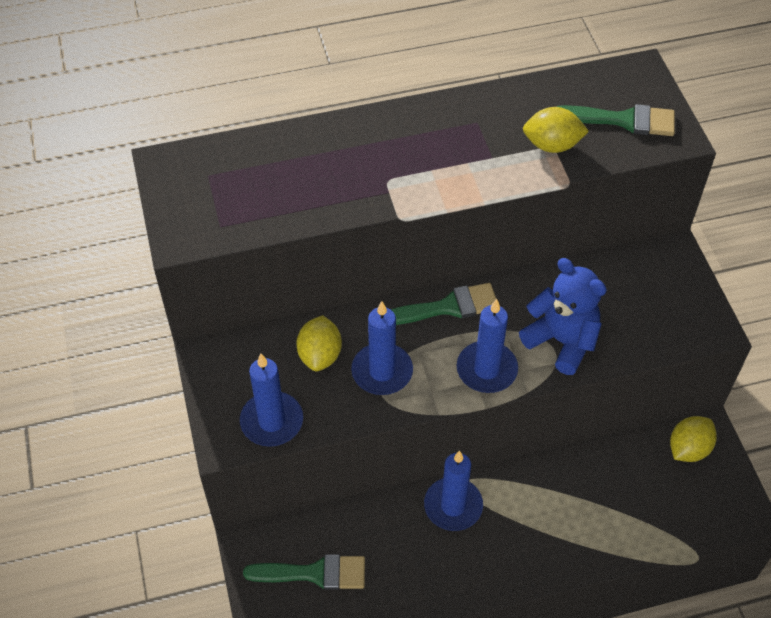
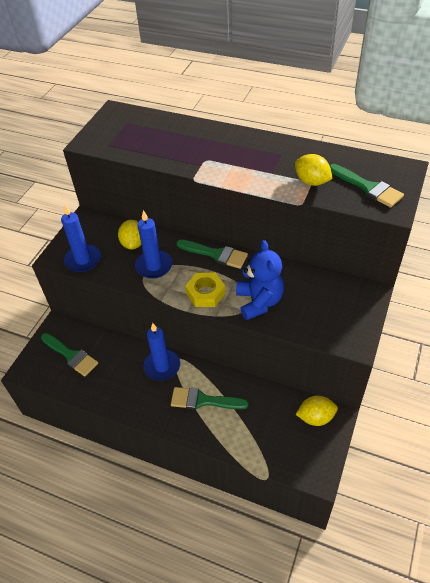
camera: 40 degrees right, 5 degrees down
yellow lemon [296,315,342,371] -> yellow lemon turned 45 degrees counterclockwise [118,220,141,249]
blue candle [457,299,518,393] -> yellow nut [185,273,225,307]
none -> green brush [171,387,249,410]

